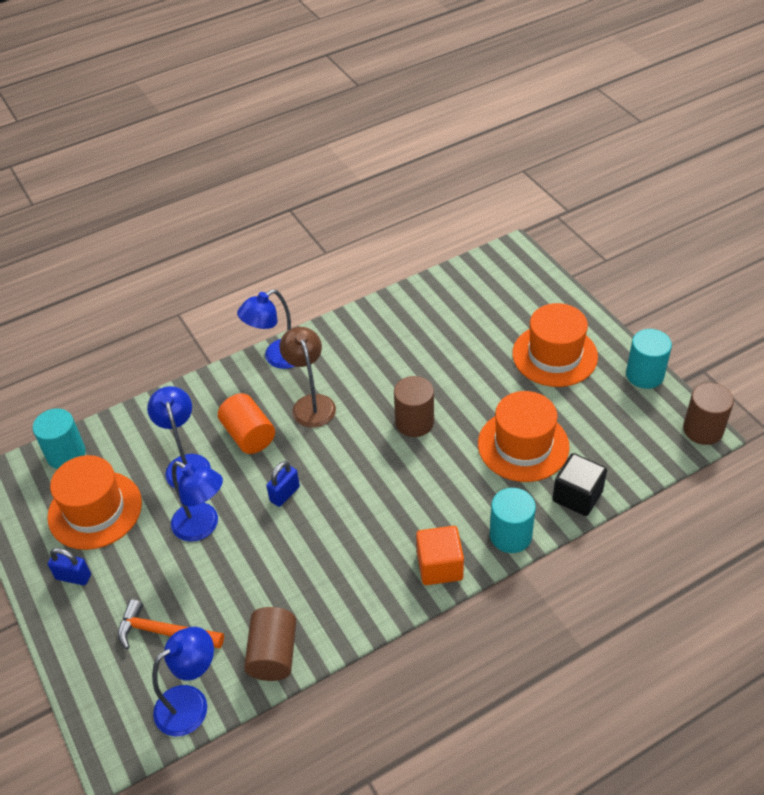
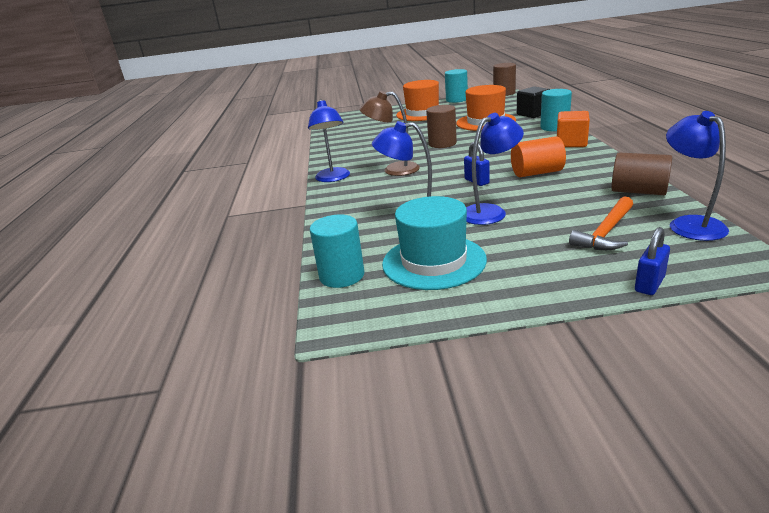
camera: 65 degrees left, 20 degrees down
orange hat [47,455,142,550] -> turquoise hat [382,196,487,290]
blue padlock [48,548,91,585] -> blue padlock moved to [635,227,670,295]
orange cylinder [218,393,275,454] -> orange cylinder moved to [511,136,566,177]

